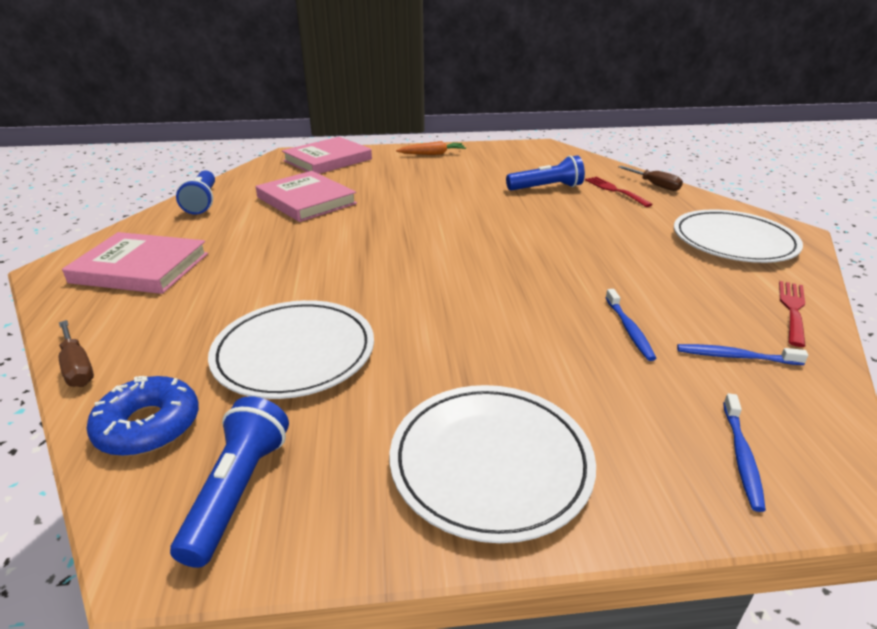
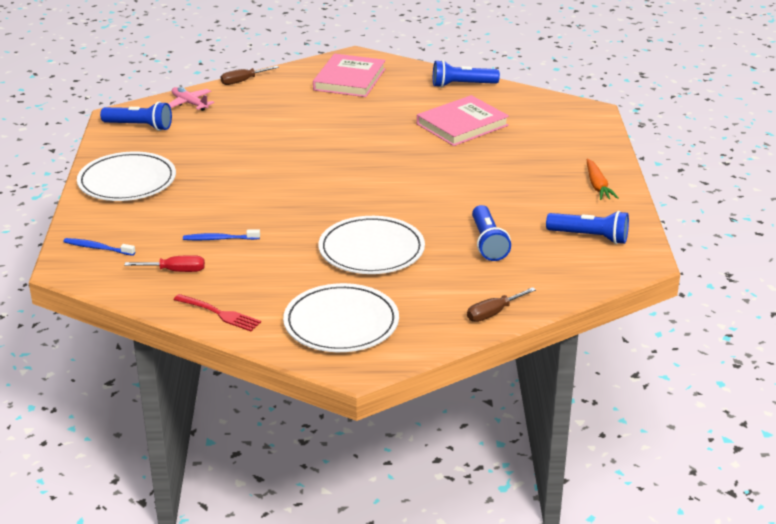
camera: 95 degrees right, 0 degrees up
blue donut [87,376,199,456] -> pink plane [169,87,215,111]
white plate [208,300,374,399] -> white plate moved to [318,216,425,274]
pink book [282,137,372,174] -> none
red fork [585,176,653,207] -> none
blue toothbrush [677,344,808,365] -> red screwdriver [124,255,205,272]
none -> blue flashlight [546,211,629,244]

